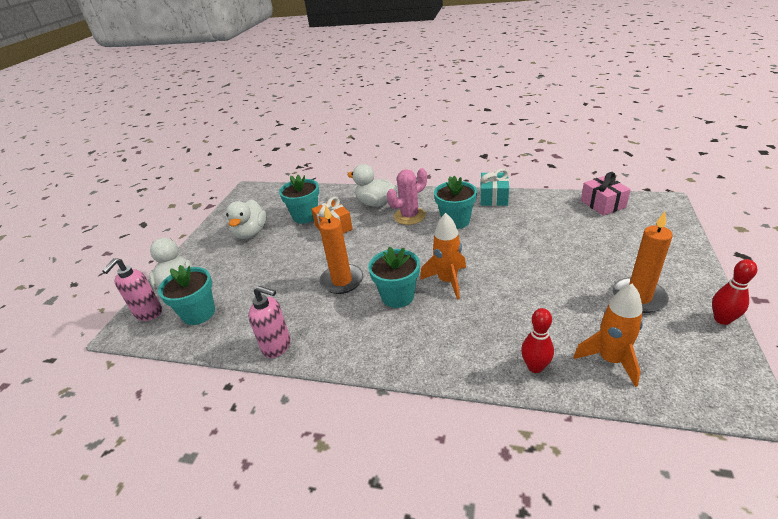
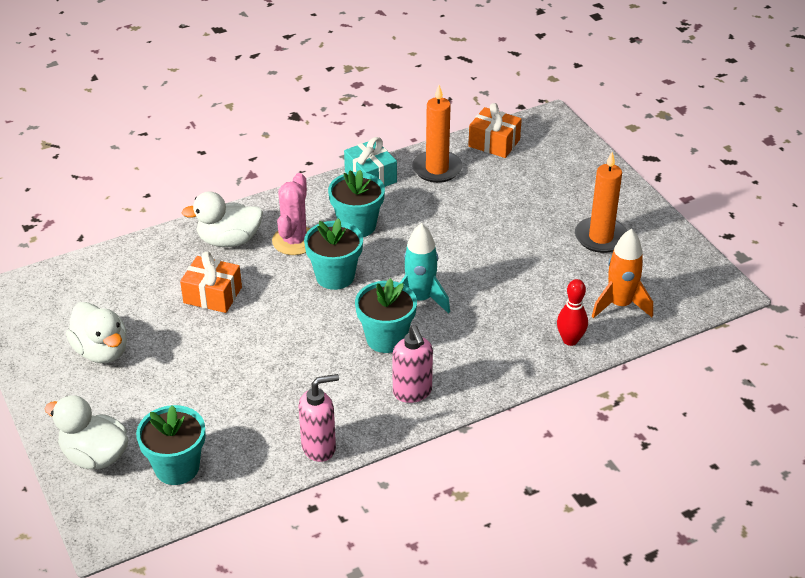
camera: 45 degrees left, 5 degrees up
pink soap dispenser [102,258,162,321] -> pink soap dispenser moved to [392,325,433,403]
turquoise flower pot [279,175,319,224] -> turquoise flower pot moved to [304,218,363,290]
orange candle [319,206,363,294] -> orange candle moved to [412,85,462,183]
orange rocket [420,213,466,300] -> turquoise rocket [400,223,450,314]
pink gift [581,172,631,216] -> orange gift [468,103,522,158]
red bowling pin [712,259,757,325] -> none

